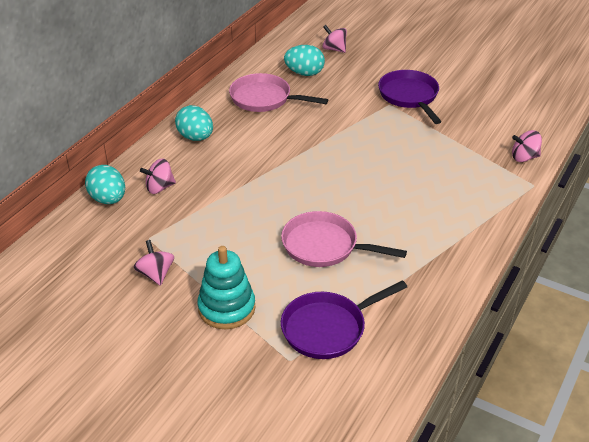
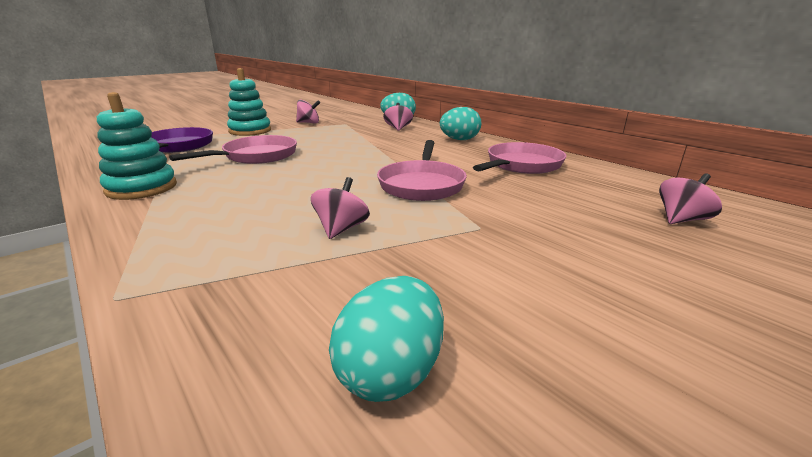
camera: 110 degrees right, 15 degrees down
turquoise egg [284,45,325,76] -> turquoise egg moved to [329,276,444,402]
purple pan [378,70,442,124] -> none
pink spinning top [512,130,542,162] -> pink spinning top moved to [311,177,370,239]
none -> turquoise stacking toy [97,92,177,200]
none -> pink pan [377,140,467,201]

